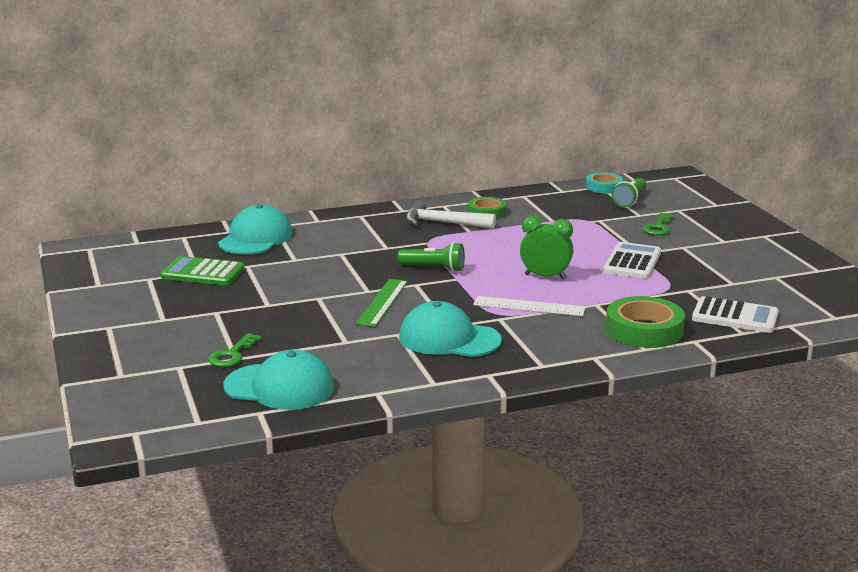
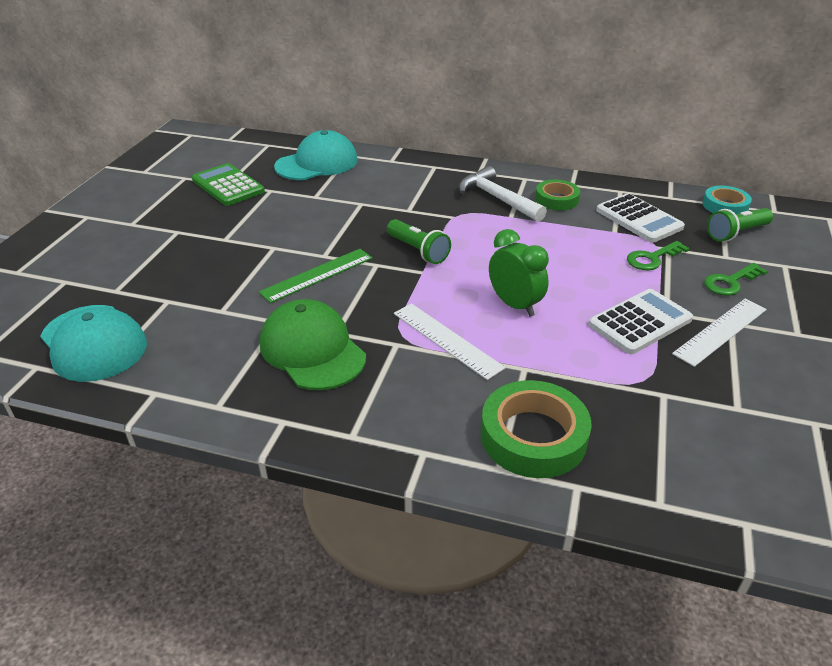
camera: 35 degrees right, 15 degrees up
green key [208,333,262,367] -> green key moved to [627,241,690,270]
turquoise cap [399,301,502,357] -> green cap [260,299,366,390]
white calculator [692,296,779,333] -> white calculator moved to [596,193,685,243]
none -> white ruler [672,299,767,367]

